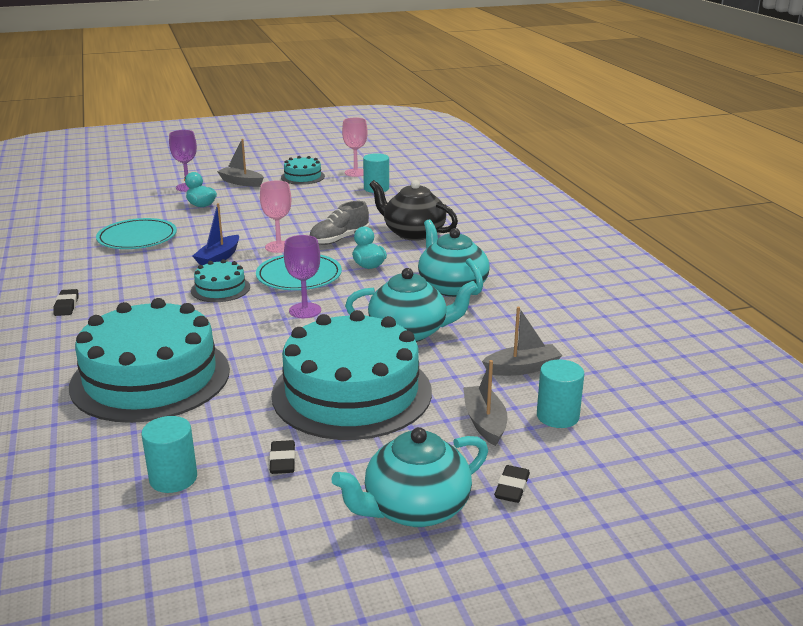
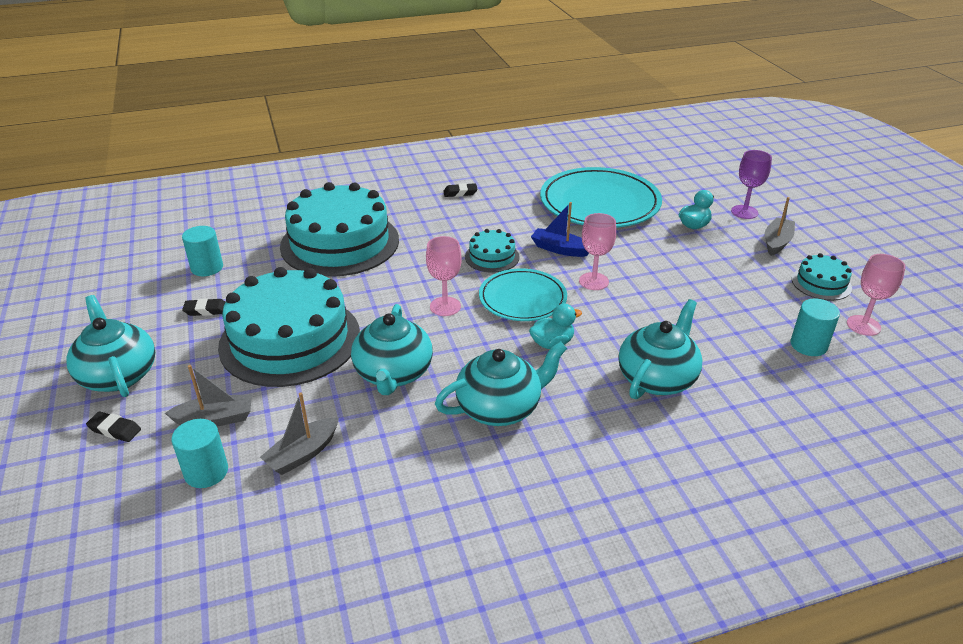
camera: 90 degrees right, 10 degrees up
turquoise plate [96,218,177,249] -> turquoise plate [540,167,662,227], size x1.63
purple goblet [284,235,321,318] -> pink goblet [426,236,462,316]
grey shoe [309,201,369,245] -> none
black teapot [369,180,458,241] -> turquoise teapot [618,299,703,399]
grey boat [482,307,562,376] -> grey boat turned 60 degrees clockwise [260,392,339,475]

